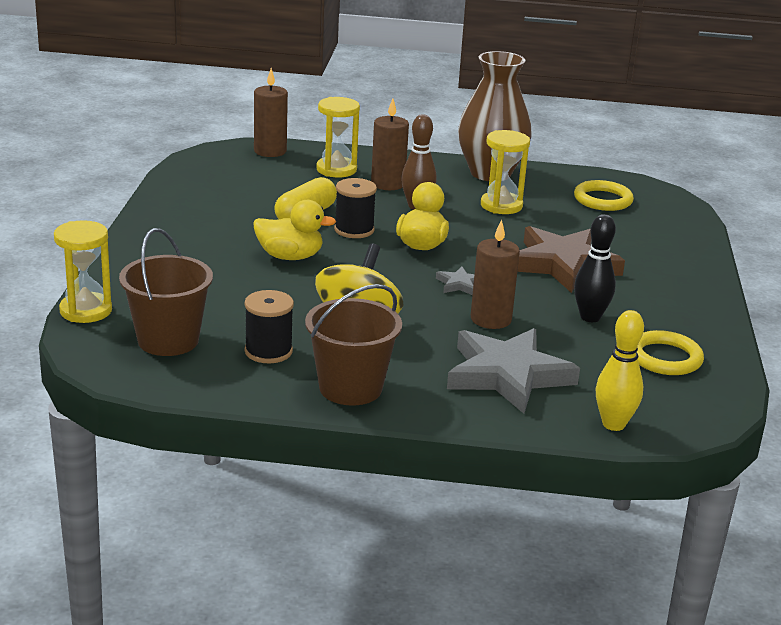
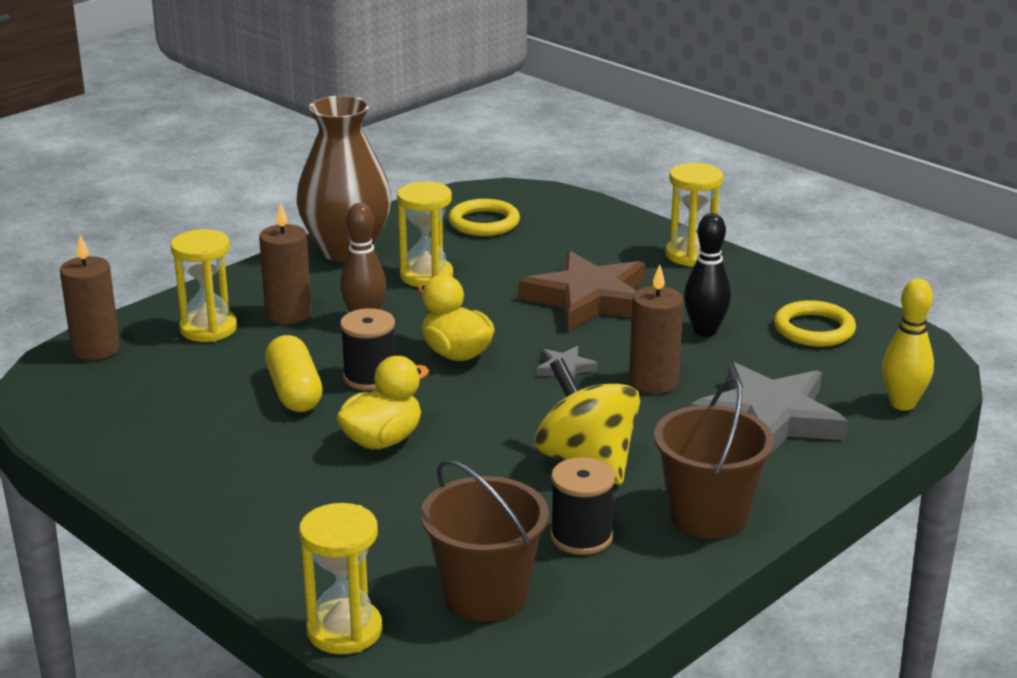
camera: 50 degrees left, 0 degrees up
none -> yellow hourglass [666,163,723,267]

